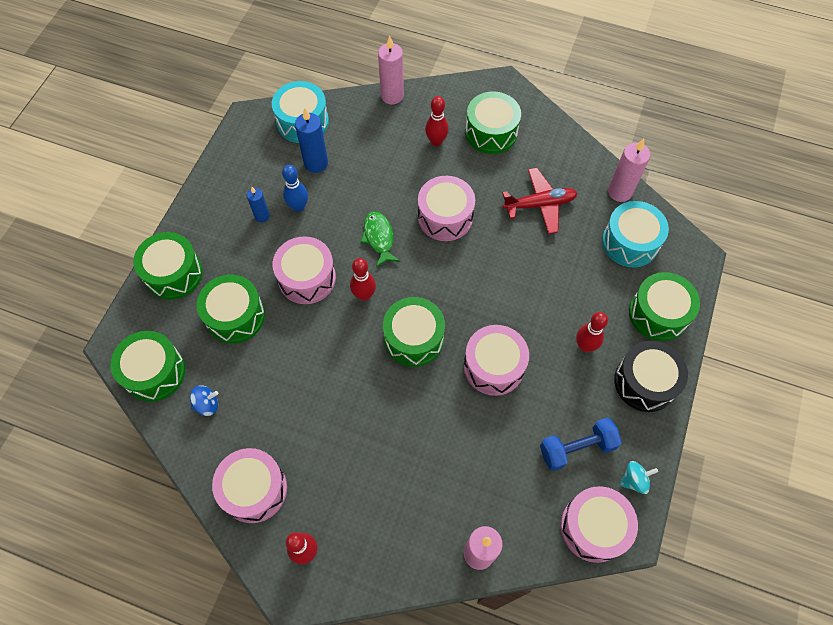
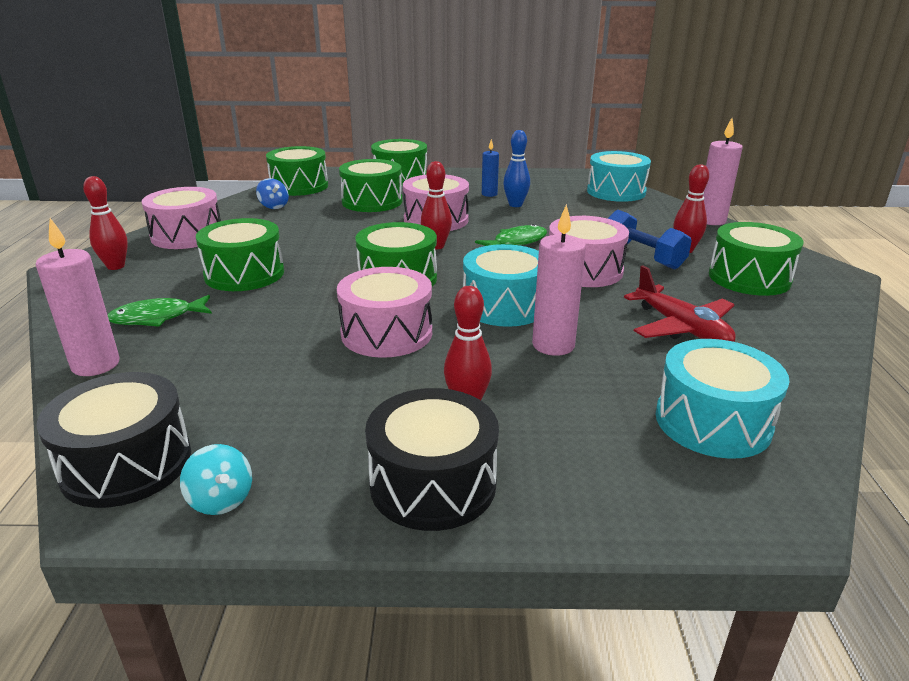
camera: 70 degrees right, 35 degrees down
blue candle [295,108,328,173] -> none
blue dumbbell [540,417,622,471] -> blue dumbbell moved to [608,210,692,270]
pink drum [561,486,638,563] -> black drum [37,372,191,508]
pink candle [608,139,651,202] -> pink candle moved to [532,204,586,356]
green drum [629,272,700,341] -> green drum moved to [196,218,284,291]
none -> green fish [108,295,212,327]
none -> turquoise drum [463,244,539,327]

